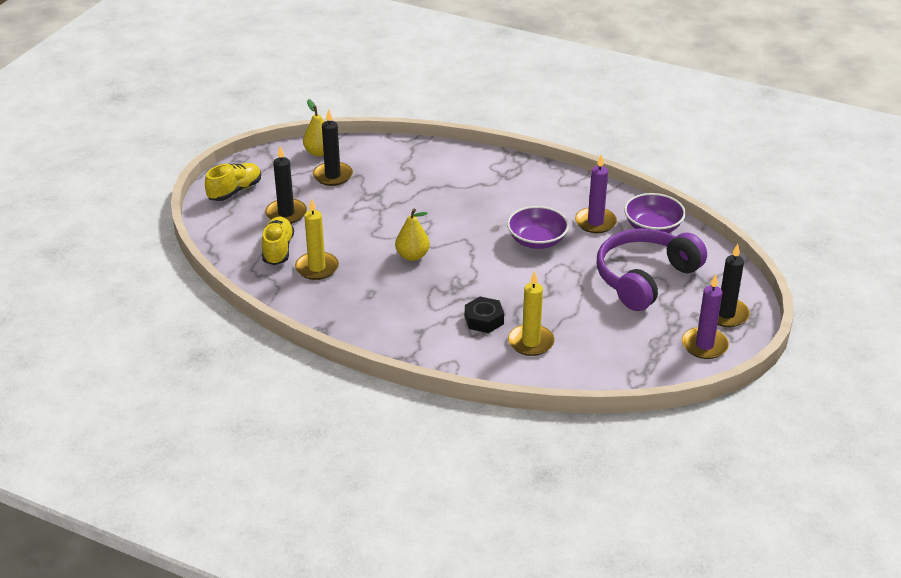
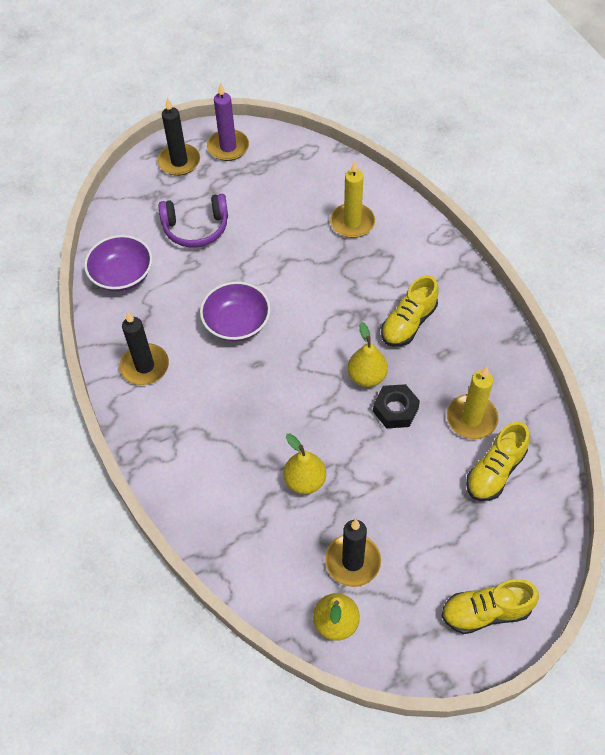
camera: 140 degrees left, 20 degrees up
black candle [265,146,307,224] -> black candle moved to [119,311,169,385]
black nut [465,297,504,333] -> black nut moved to [373,384,420,429]
purple candle [575,154,617,233] -> none
purple headphones [597,229,707,311] -> purple headphones [158,194,228,248], size x0.64
none -> yellow pear [283,434,326,494]
none -> yellow shoe [381,275,438,346]

